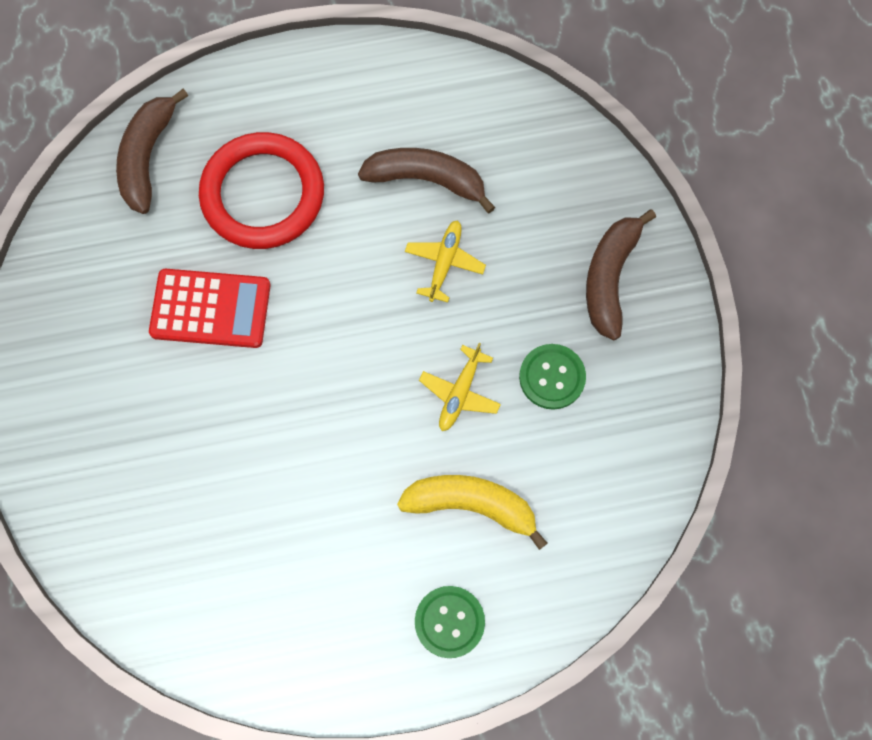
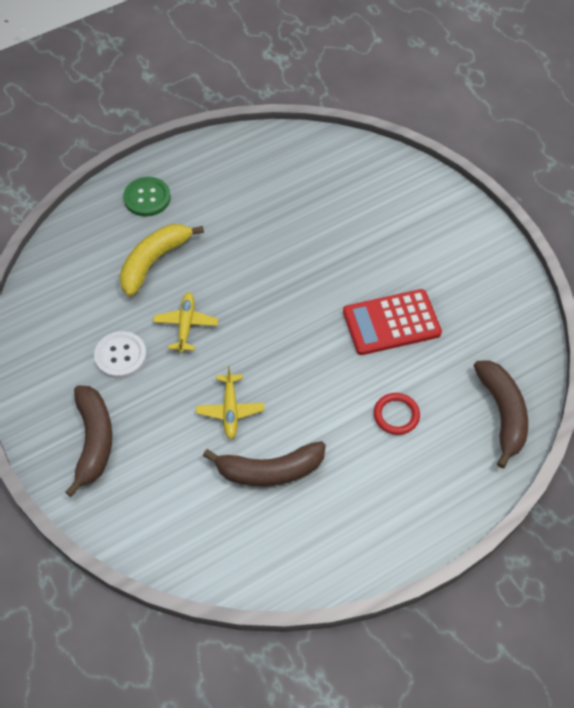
camera: 160 degrees right, 15 degrees down
red ring [199,132,324,249] -> red ring [374,393,420,435], size x0.44
yellow banana [397,475,547,550] -> yellow banana turned 135 degrees clockwise [120,224,204,297]
green button [519,344,586,410] -> white button [94,331,147,378]

